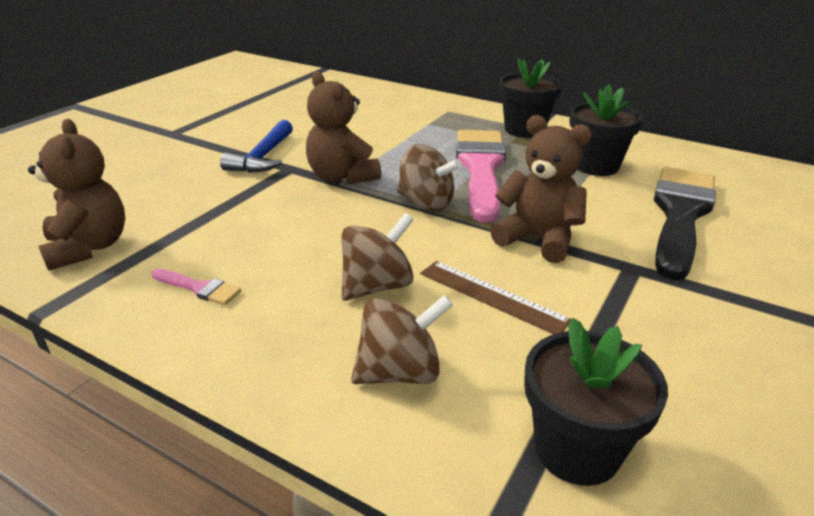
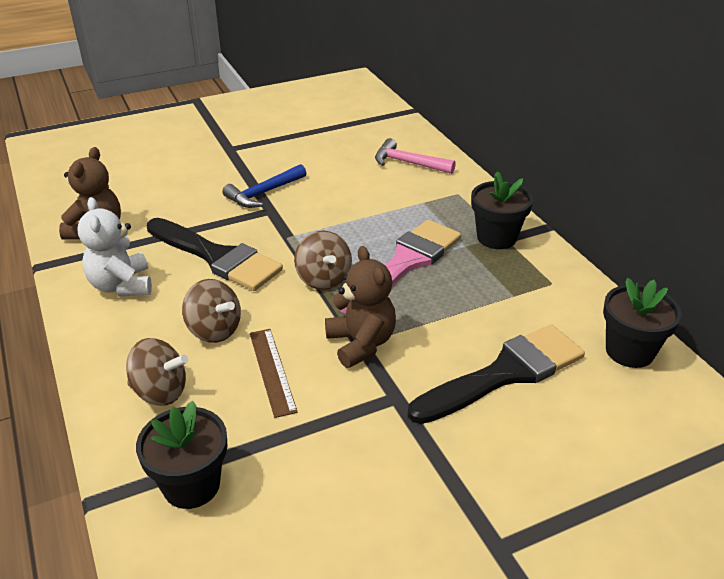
camera: 35 degrees right, 5 degrees up
pink brush [152,269,241,305] -> white teddy bear [77,197,152,297]
brown teddy bear [306,71,381,184] -> none
brown spinning top [342,213,414,301] -> brown spinning top turned 45 degrees clockwise [182,279,241,343]
black flower pot [569,84,643,176] -> black flower pot moved to [603,278,682,368]
none -> black brush [147,218,283,291]
none -> pink hammer [375,138,456,174]

